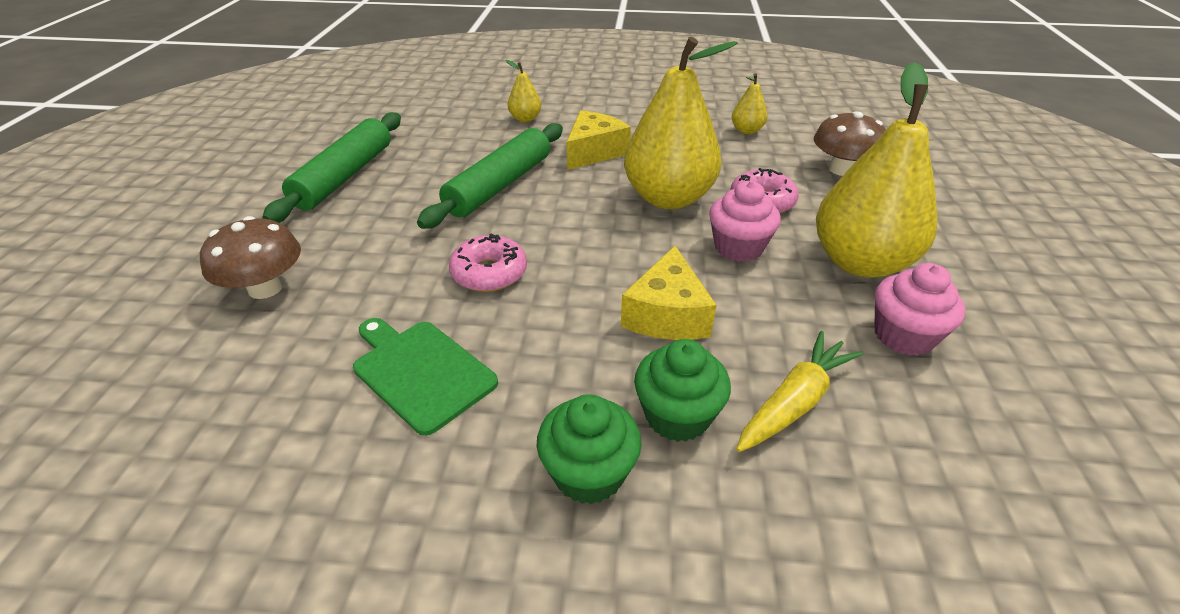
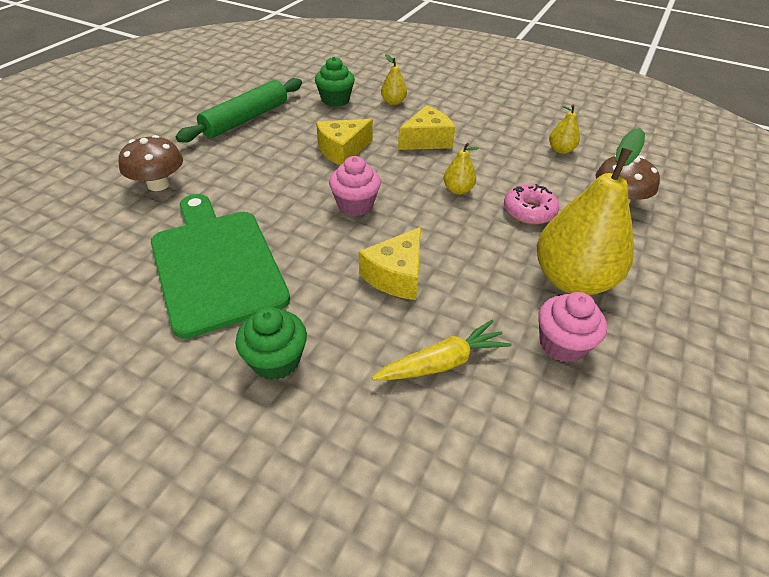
camera: 20 degrees right, 5 degrees up
green cutting board [353,318,498,436] -> green cutting board [151,194,290,339], size x1.72
green rolling pin [417,123,563,229] -> yellow cheese [316,119,373,165]
pink donut [449,234,527,292] -> none
yellow pear [624,37,738,209] -> yellow pear [443,143,479,195], size x0.44
green cupcake [634,339,731,442] -> green cupcake moved to [315,57,355,107]
pink cupcake [709,181,781,262] -> pink cupcake moved to [329,156,381,216]

